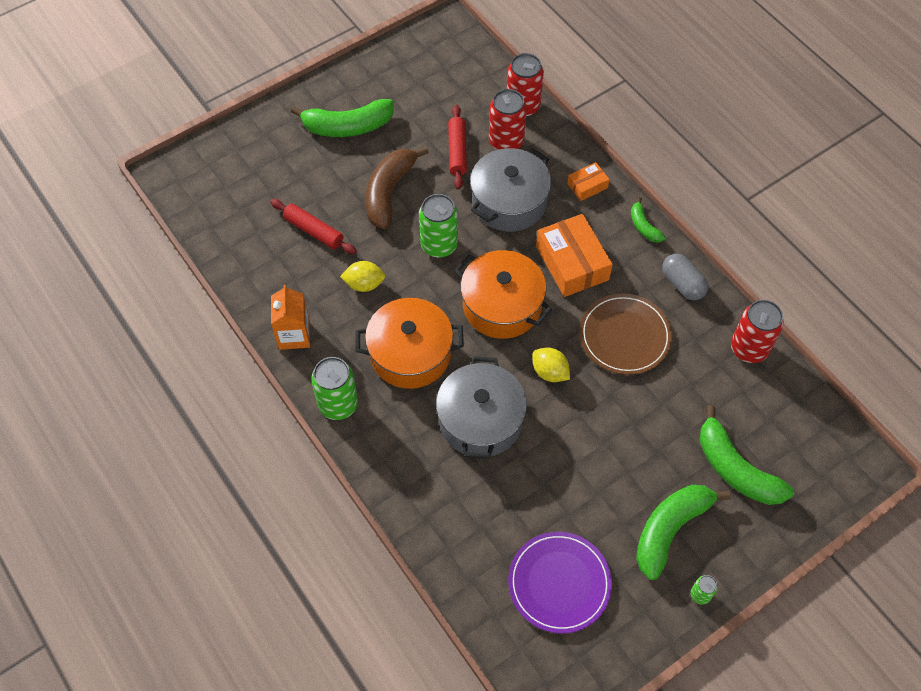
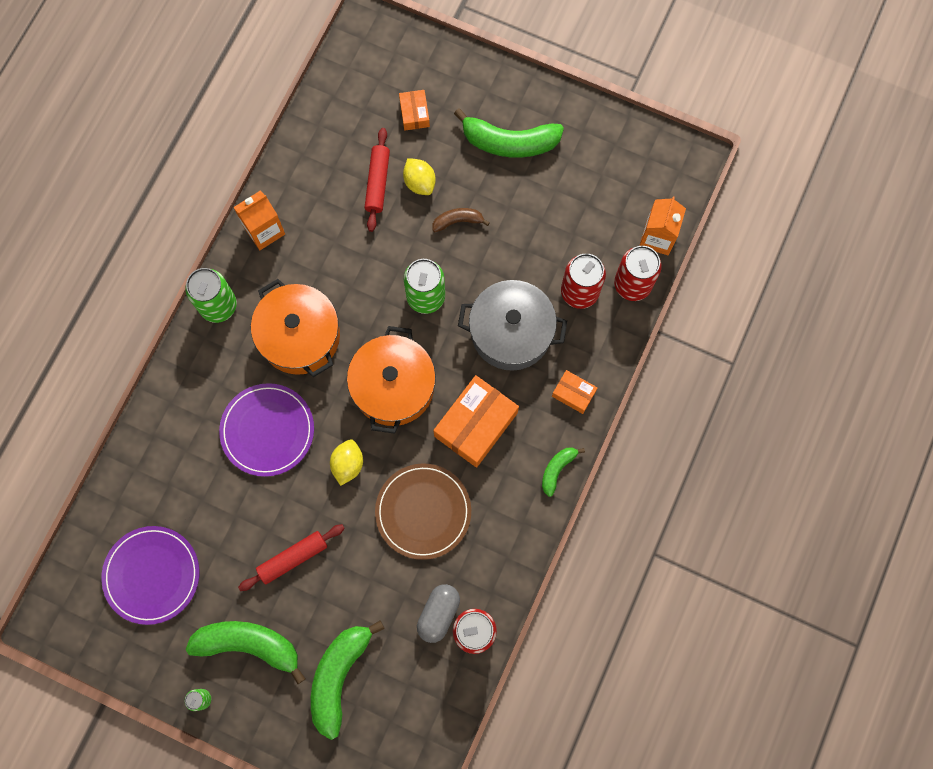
camera: 60 degrees right, 15 degrees up
green banana [291,99,394,137] -> green banana turned 45 degrees counterclockwise [454,108,564,158]
yellow lemon [340,261,385,292] -> yellow lemon moved to [403,158,436,195]
brown banana [366,146,429,229] -> brown banana [433,208,490,232], size x0.51
grey pot [436,356,527,459] -> purple plate [219,383,314,477]
red rolling pin [448,105,467,189] -> red rolling pin moved to [238,524,345,591]
grey capsule [662,254,709,300] -> grey capsule moved to [417,584,460,643]
none -> orange box [399,90,430,130]
none -> orange carton [639,196,686,255]

